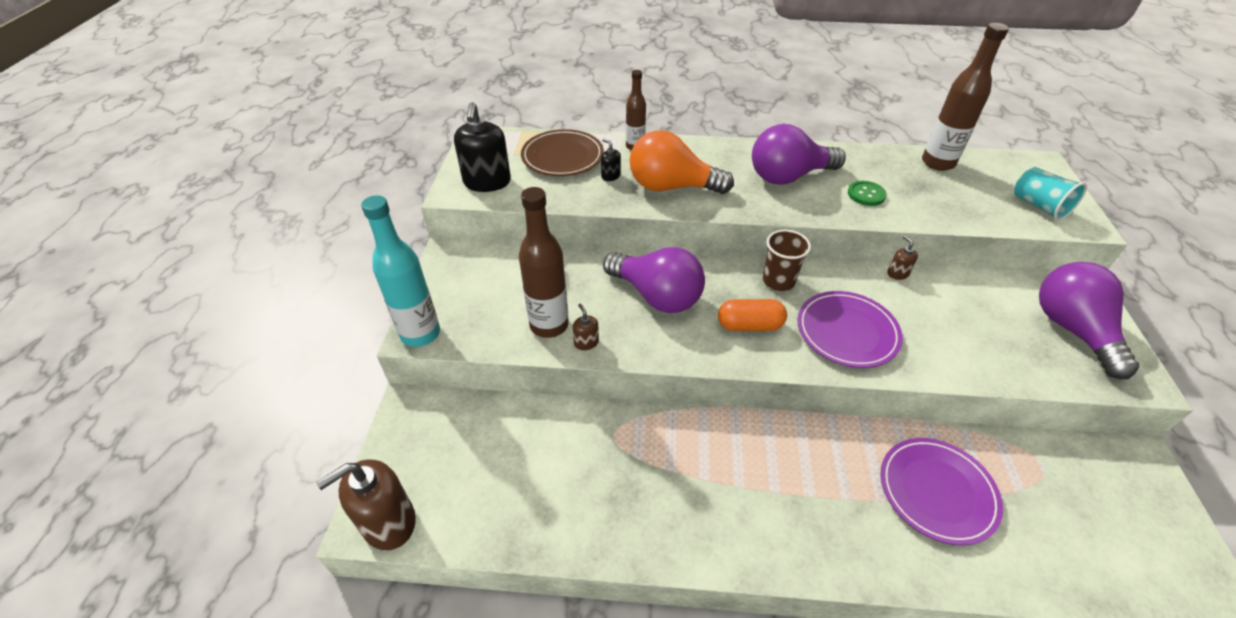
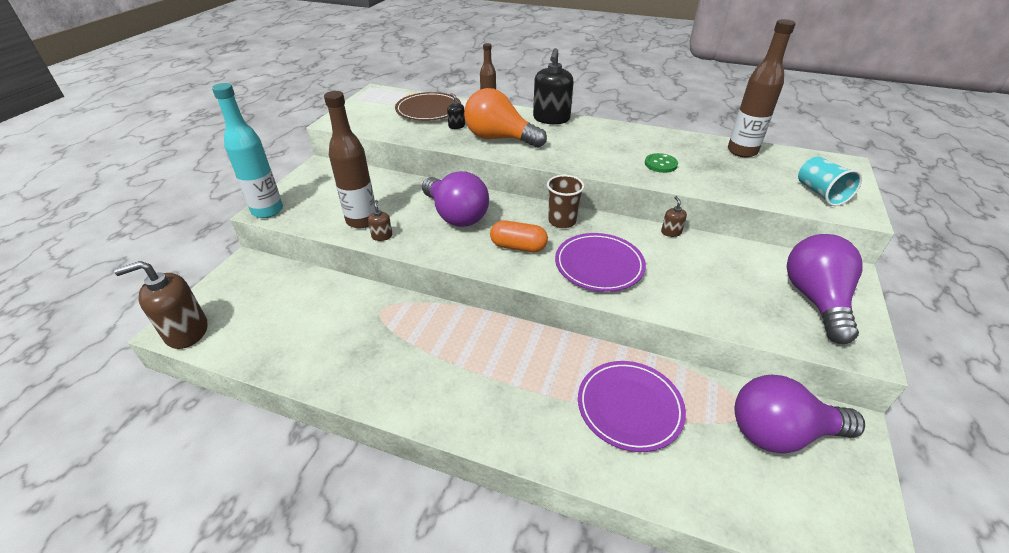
camera: 15 degrees right, 5 degrees down
black soap dispenser [454,102,511,192] -> black soap dispenser moved to [533,48,574,124]
purple light bulb [752,124,846,185] -> purple light bulb moved to [735,375,865,454]

